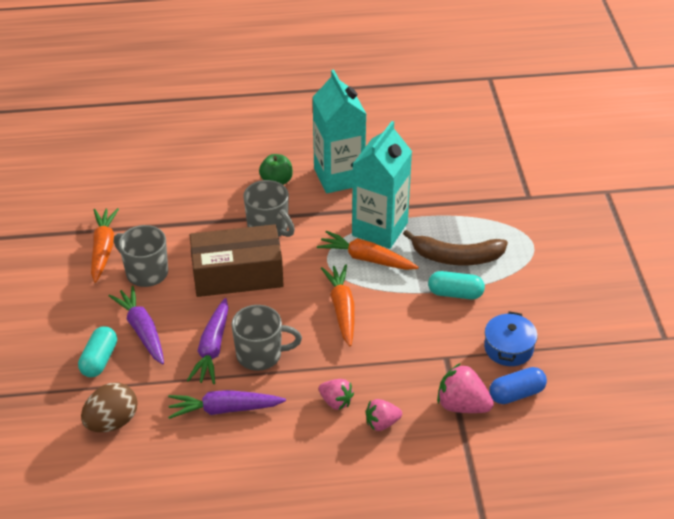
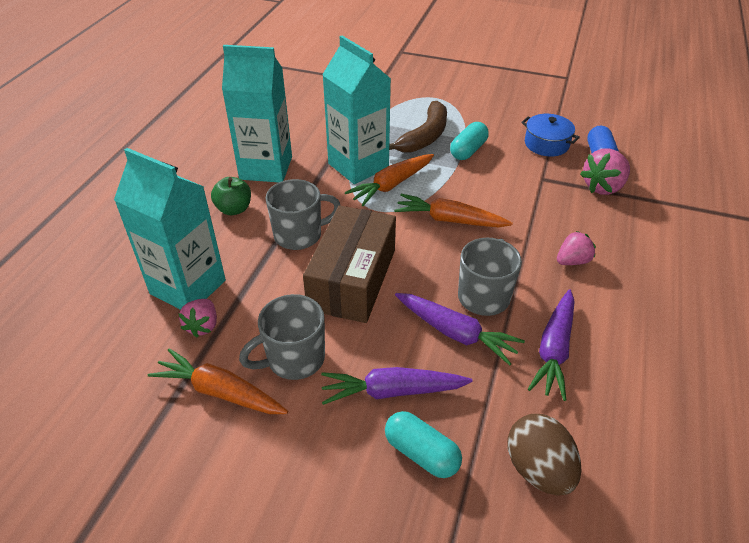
camera: 65 degrees left, 0 degrees up
pink strawberry [366,399,402,431] -> pink strawberry moved to [178,299,217,338]
none -> turquoise carton [114,148,226,310]

